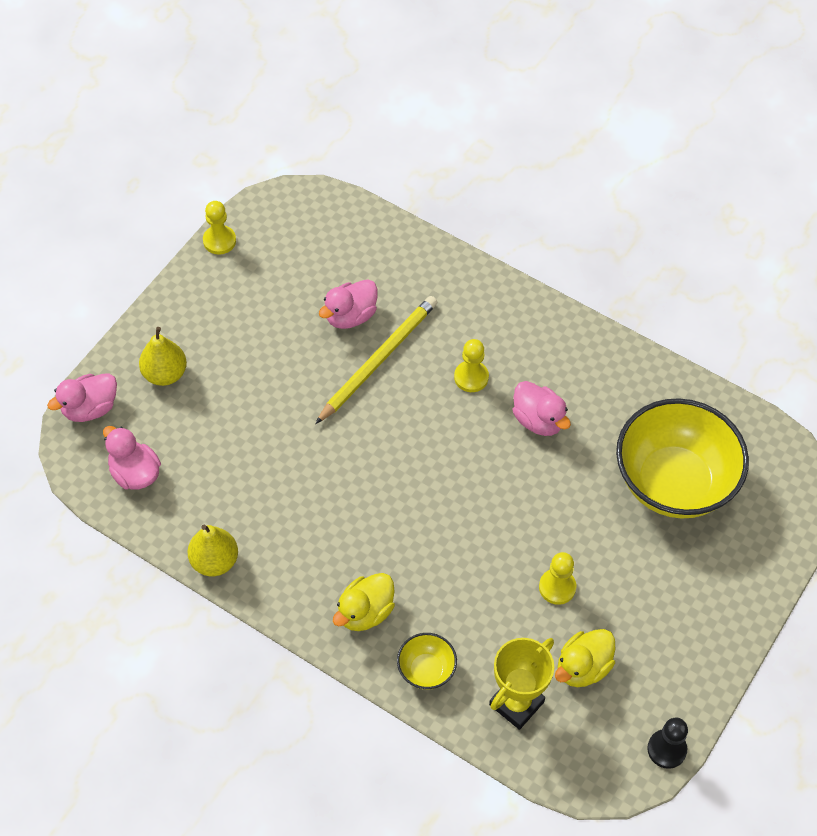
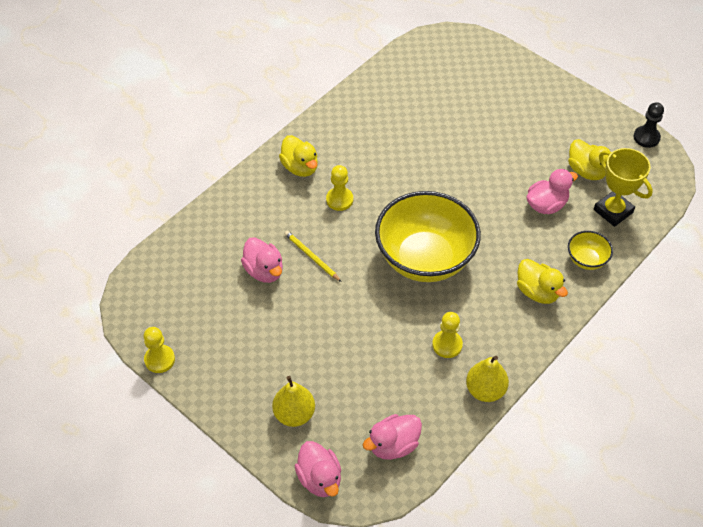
camera: 80 degrees left, 5 degrees down
yellow pencil [315,296,437,424] -> yellow pencil [284,231,341,282], size x0.54
pink duck [513,381,571,436] -> pink duck moved to [527,169,578,214]
yellow pawn [539,552,576,605] -> yellow pawn moved to [432,312,463,358]
yellow bowl [616,398,749,519] -> yellow bowl moved to [375,191,481,282]
none -> yellow duck [279,135,318,177]

